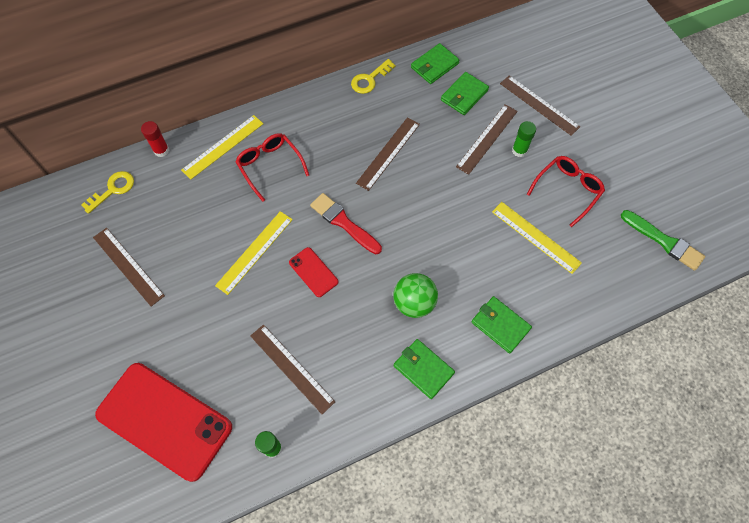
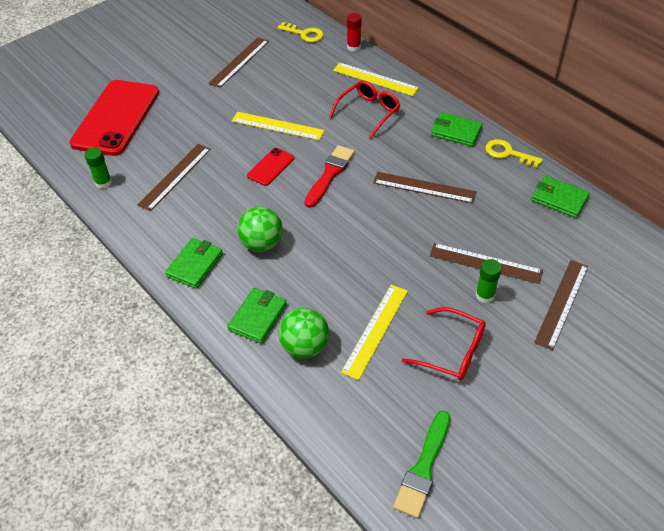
camera: 75 degrees right, 15 degrees down
green wallet [441,72,489,115] -> green wallet moved to [431,112,483,147]
none -> green ball [278,308,329,359]

